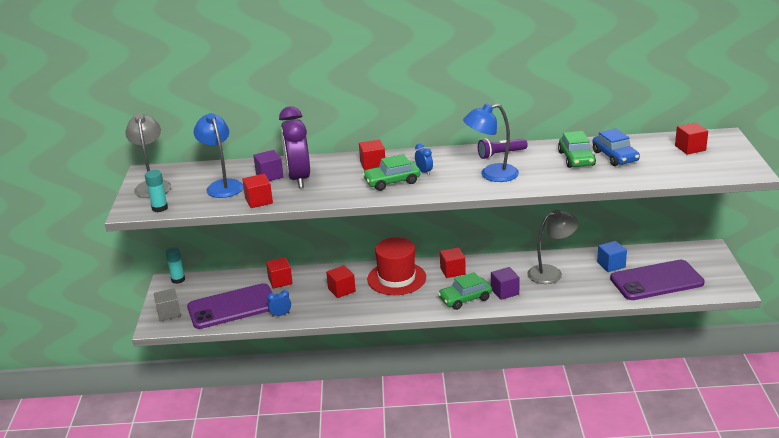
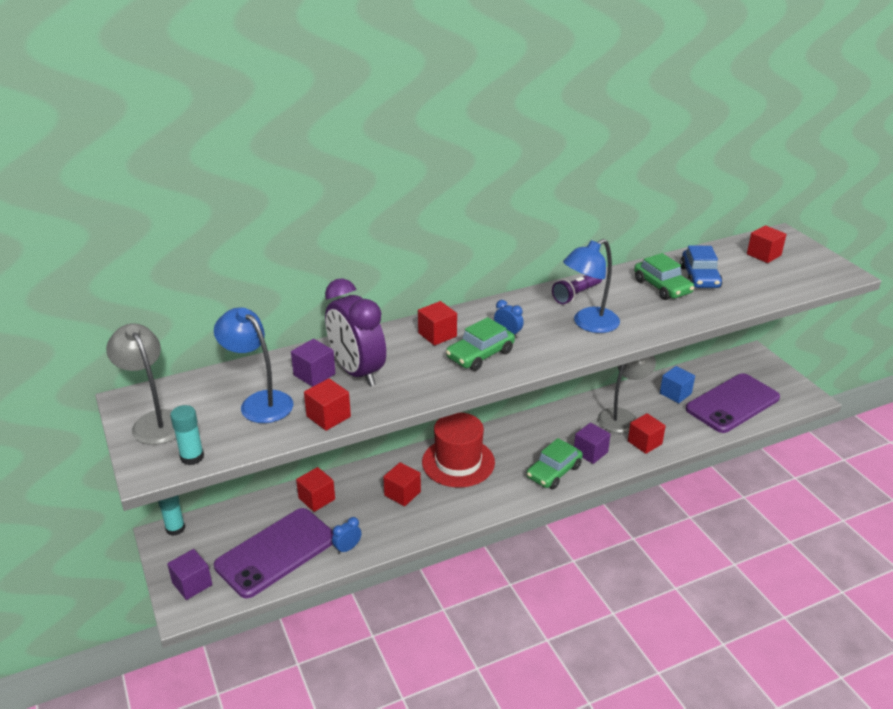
camera: 25 degrees left, 5 degrees up
grey cube [154,288,181,321] -> purple cube [167,549,212,600]
red cube [440,247,466,278] -> red cube moved to [628,413,666,454]
blue car [592,128,640,166] -> blue car turned 45 degrees clockwise [680,246,723,288]

